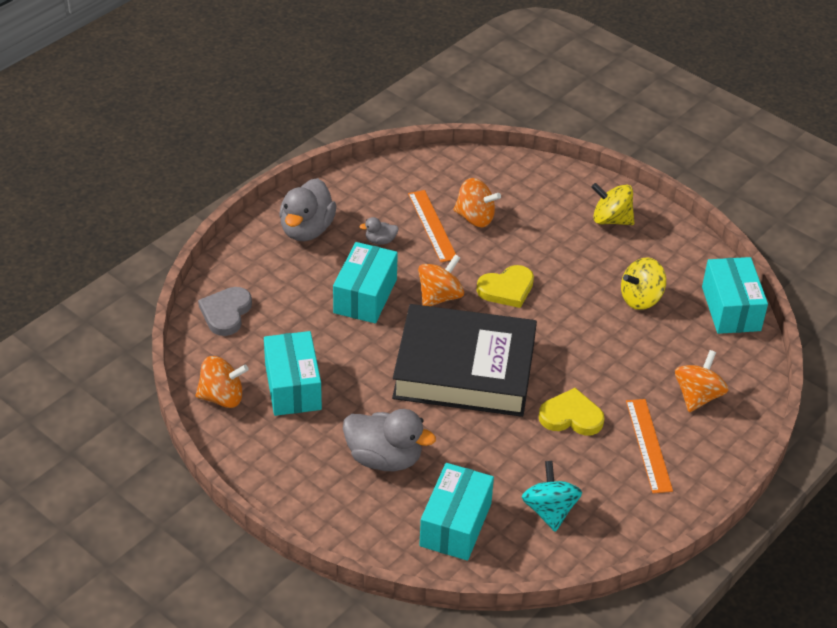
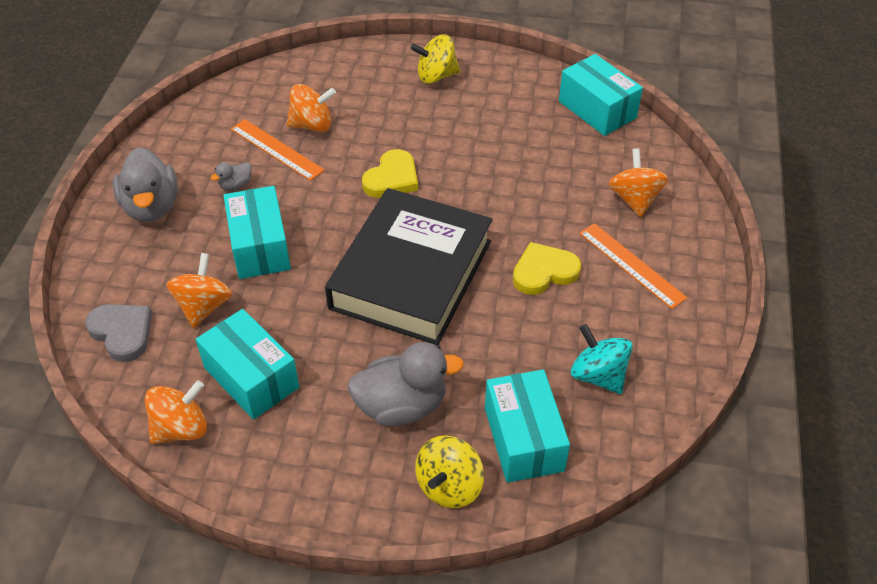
camera: 30 degrees left, 5 degrees up
grey heart [198,287,252,336] -> grey heart turned 150 degrees clockwise [85,304,152,362]
black book [392,304,537,417] -> black book turned 45 degrees counterclockwise [325,188,492,345]
orange spinning top [418,254,464,306] -> orange spinning top moved to [167,253,232,328]
yellow spinning top [621,258,666,310] -> yellow spinning top moved to [415,435,484,508]

